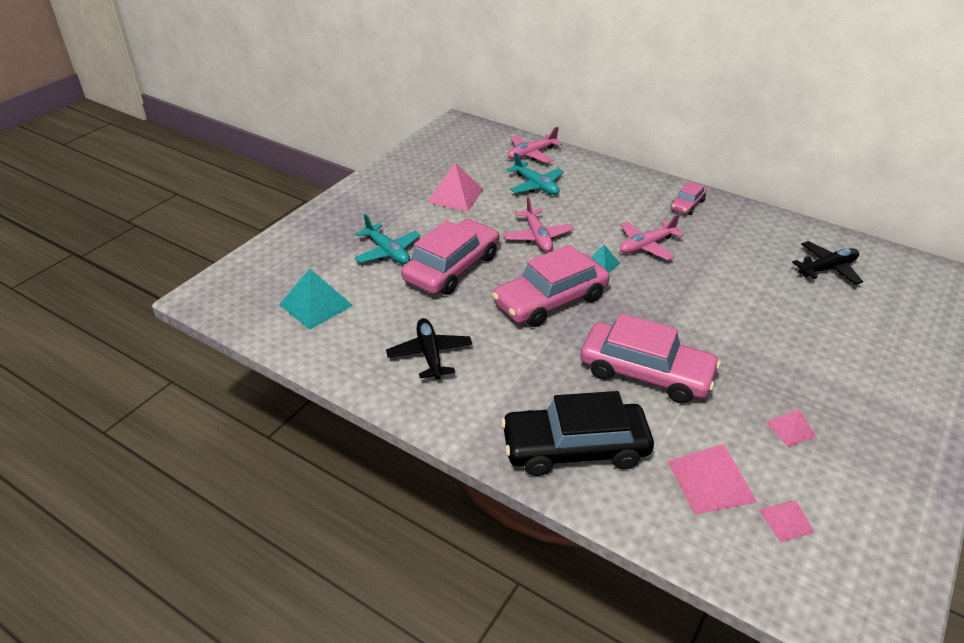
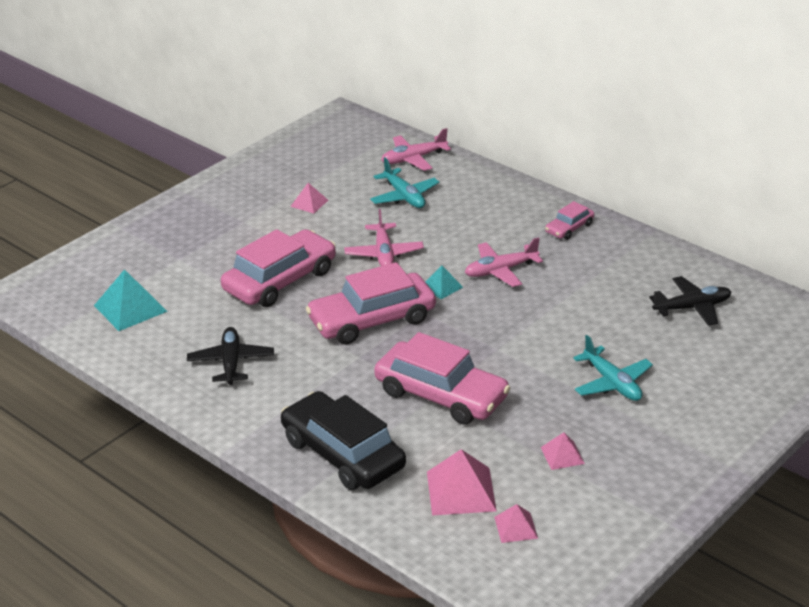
camera: 10 degrees right, 5 degrees down
turquoise plane [354,214,420,264] -> turquoise plane moved to [573,335,653,401]
pink pyramid [427,162,484,211] -> pink pyramid [290,183,328,213], size x0.56
black car [501,391,654,476] -> black car turned 45 degrees clockwise [281,391,406,490]

